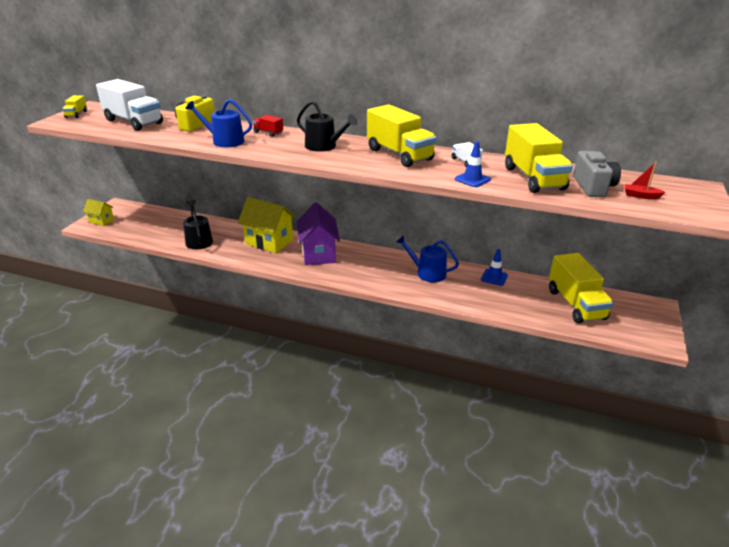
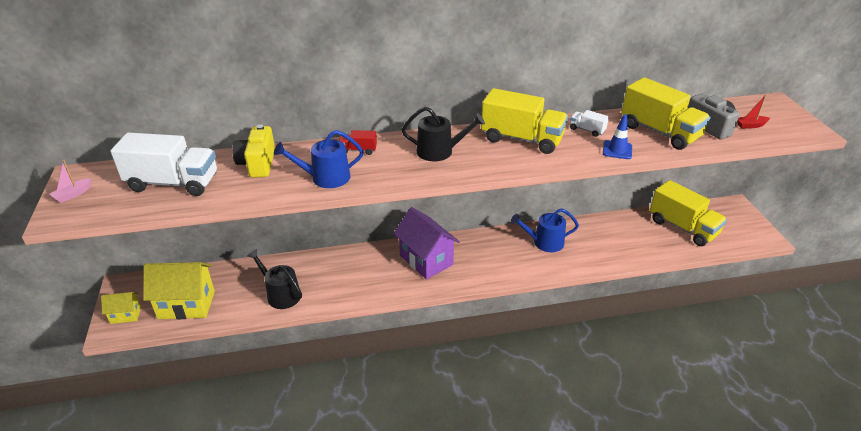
camera: 30 degrees left, 5 degrees up
yellow truck [62,95,87,118] -> pink boat [50,160,91,203]
yellow house [238,197,296,253] -> yellow house moved to [143,262,215,319]
blue traffic cone [481,249,508,286] -> none

